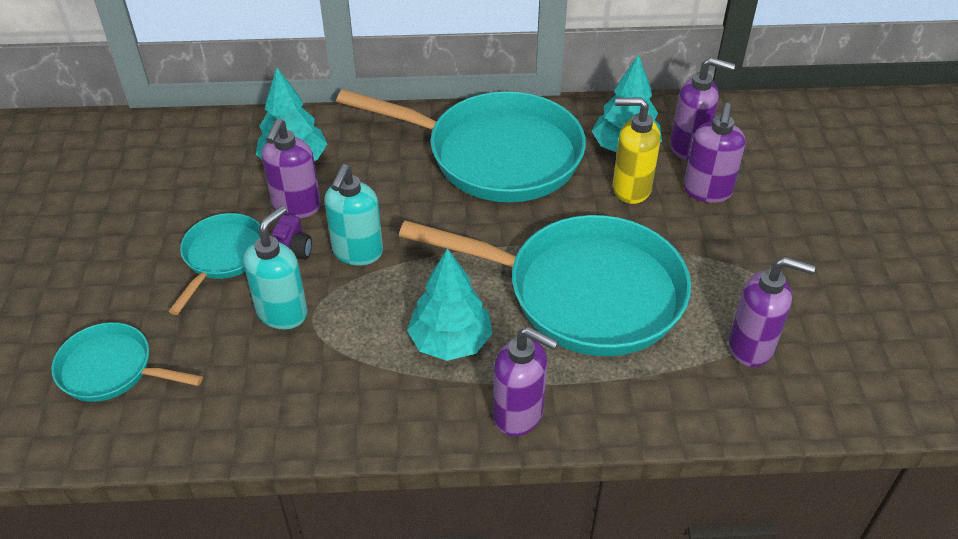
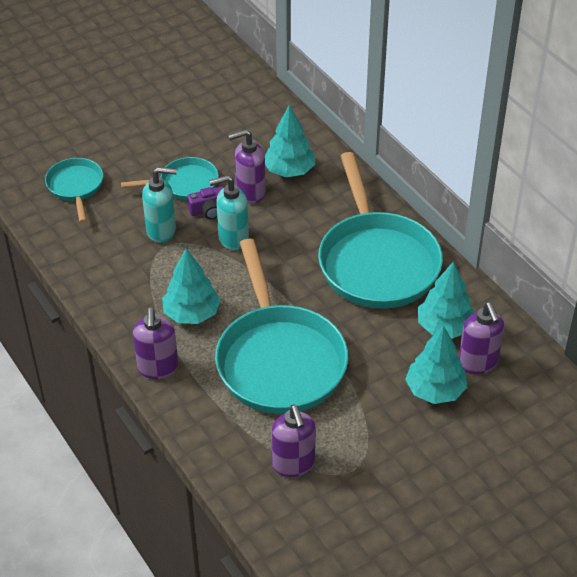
camera: 60 degrees right, 0 degrees up
yellow soap dispenser [613,97,660,204] -> none
purple soap dispenser [684,103,745,203] -> turquoise tree [405,325,467,404]

